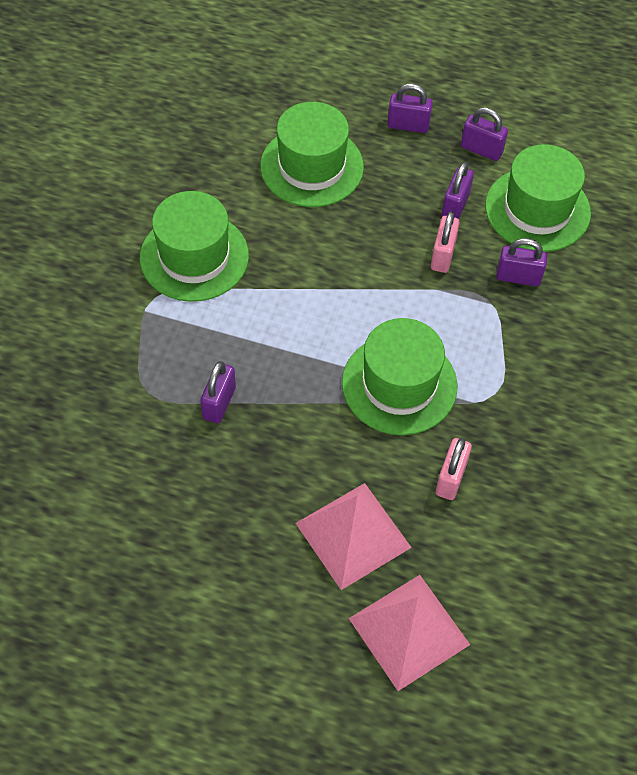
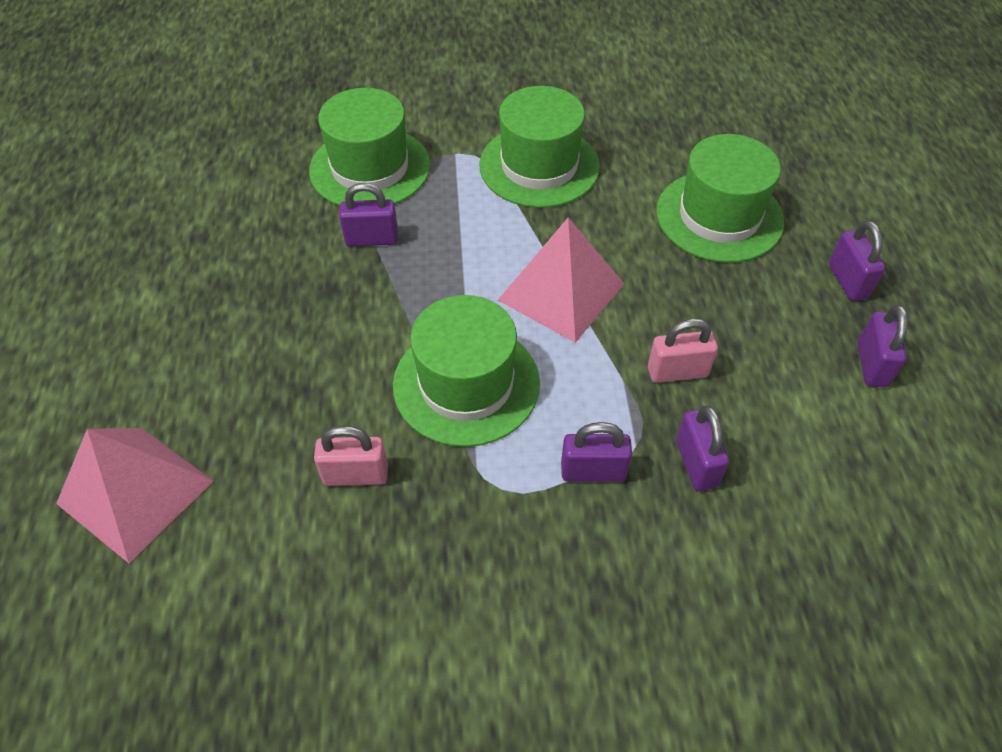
camera: 70 degrees right, 5 degrees down
pink pyramid [295,483,412,590] -> pink pyramid moved to [498,217,624,343]
purple padlock [441,162,474,219] -> purple padlock moved to [561,422,632,482]
green hat [485,144,591,252] -> green hat moved to [309,88,430,206]

